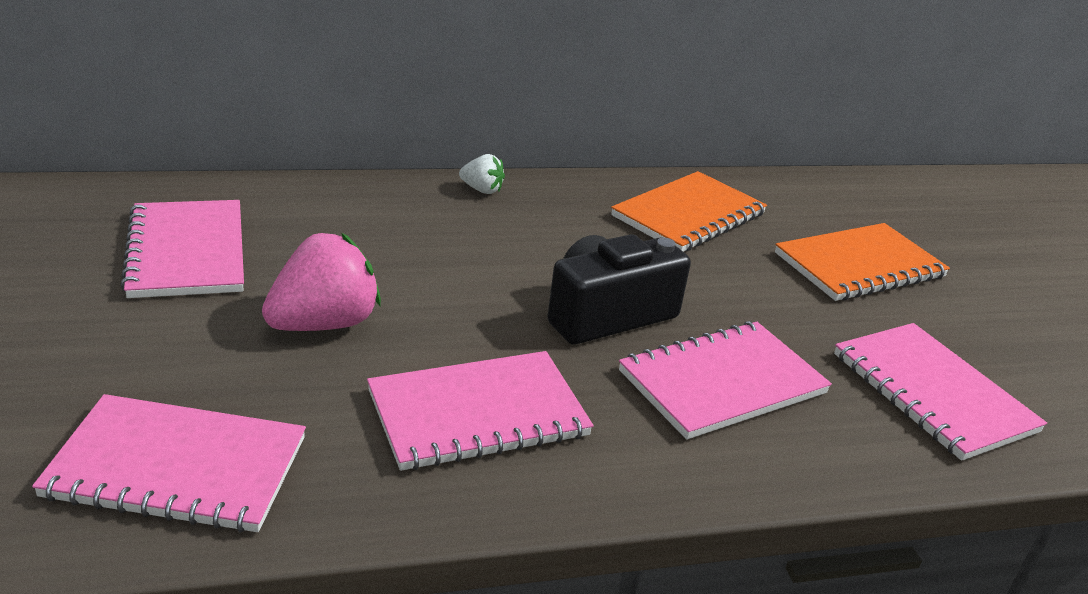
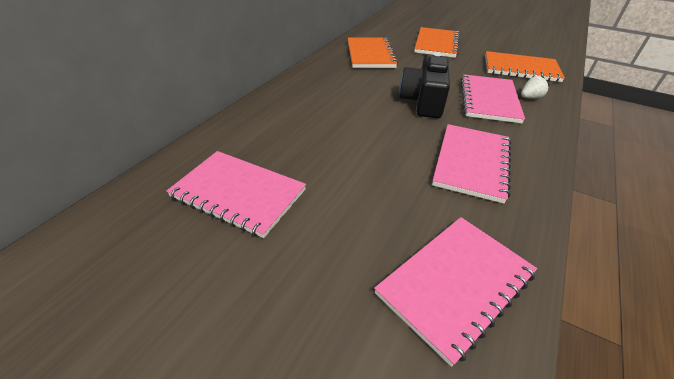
camera: 45 degrees left, 10 degrees up
pink strawberry [262,233,381,331] -> none
white strawberry [459,154,505,194] -> white strawberry moved to [521,76,550,99]
pink notebook [834,323,1047,461] -> orange notebook [485,51,565,82]

